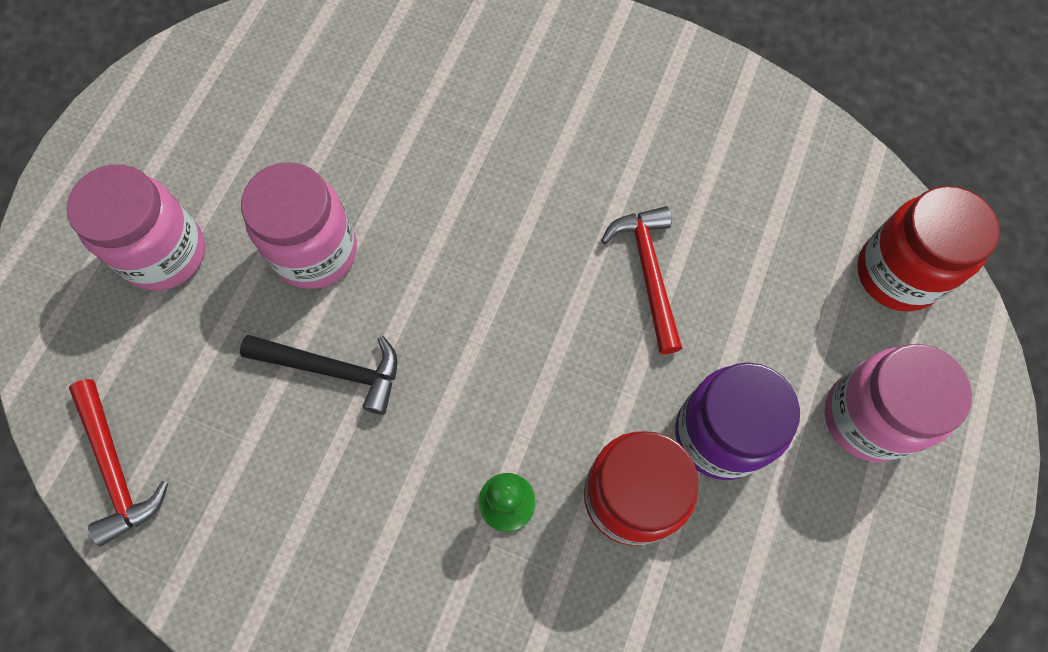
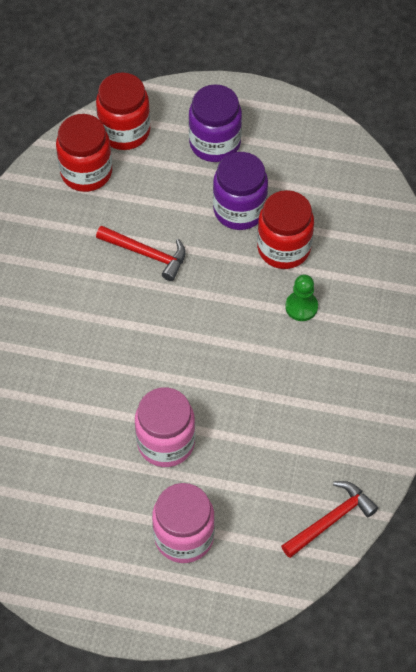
camera: 100 degrees left, 10 degrees down
black hammer [240,335,397,415] -> none
red hammer [601,206,682,354] -> red hammer turned 135 degrees counterclockwise [96,225,186,281]
pink jar [824,344,972,462] -> purple jar [189,84,242,162]
none -> red jar [56,114,112,192]

